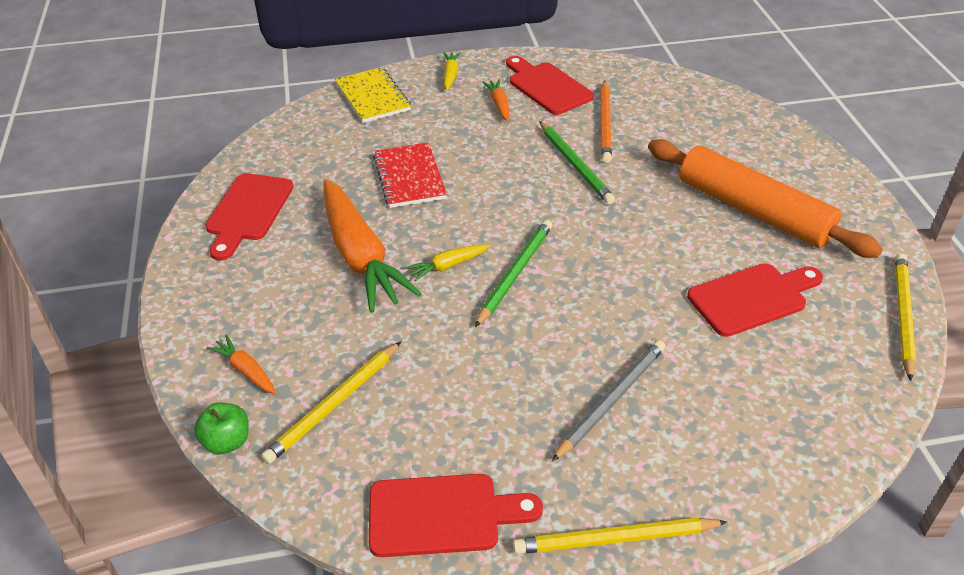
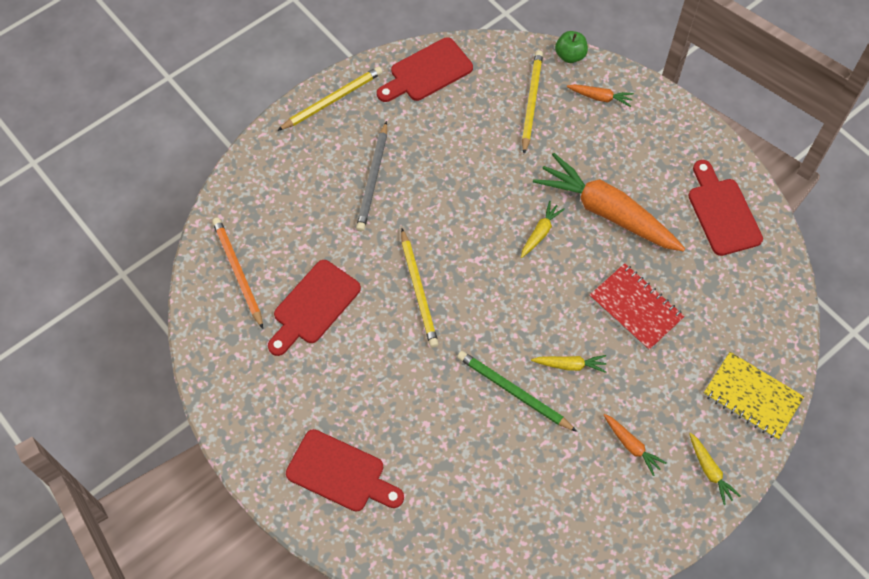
camera: 150 degrees right, 20 degrees up
green pencil [475,220,552,327] -> none
red cutting board [506,56,594,115] -> red cutting board moved to [286,429,404,512]
orange pencil [601,81,612,163] -> orange pencil moved to [212,217,263,329]
orange rolling pin [648,139,883,258] -> none
yellow pencil [895,253,916,381] -> yellow pencil moved to [401,229,439,348]
none -> yellow carrot [531,355,607,373]

